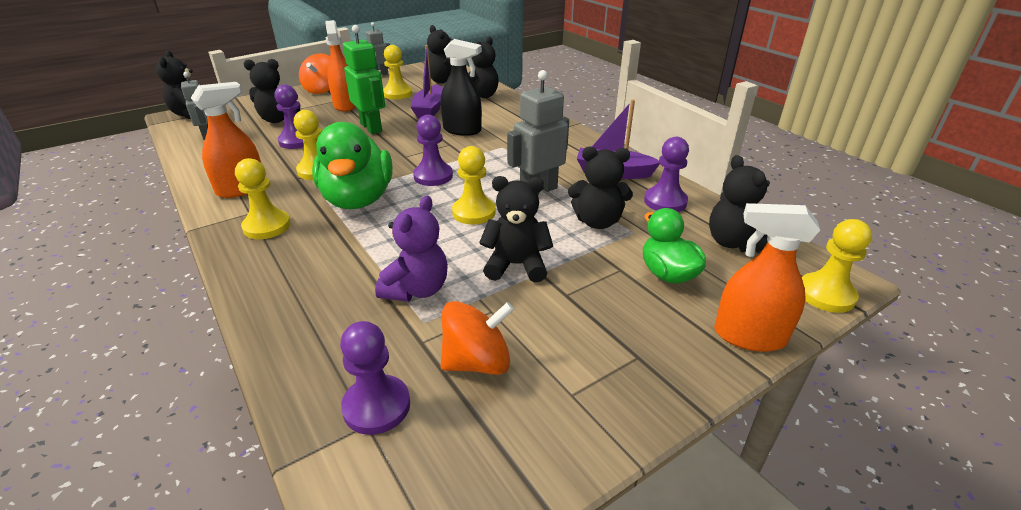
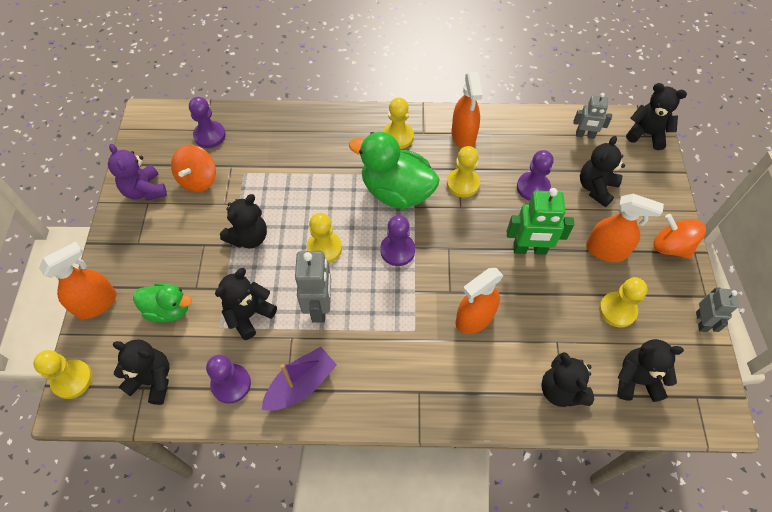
camera: 125 degrees right, 25 degrees up
purple teddy bear [375,196,448,302] -> purple teddy bear moved to [108,144,167,201]
purple boat [411,45,443,119] -> none
black spray bottle [441,39,482,136] -> orange spray bottle [456,268,504,334]

